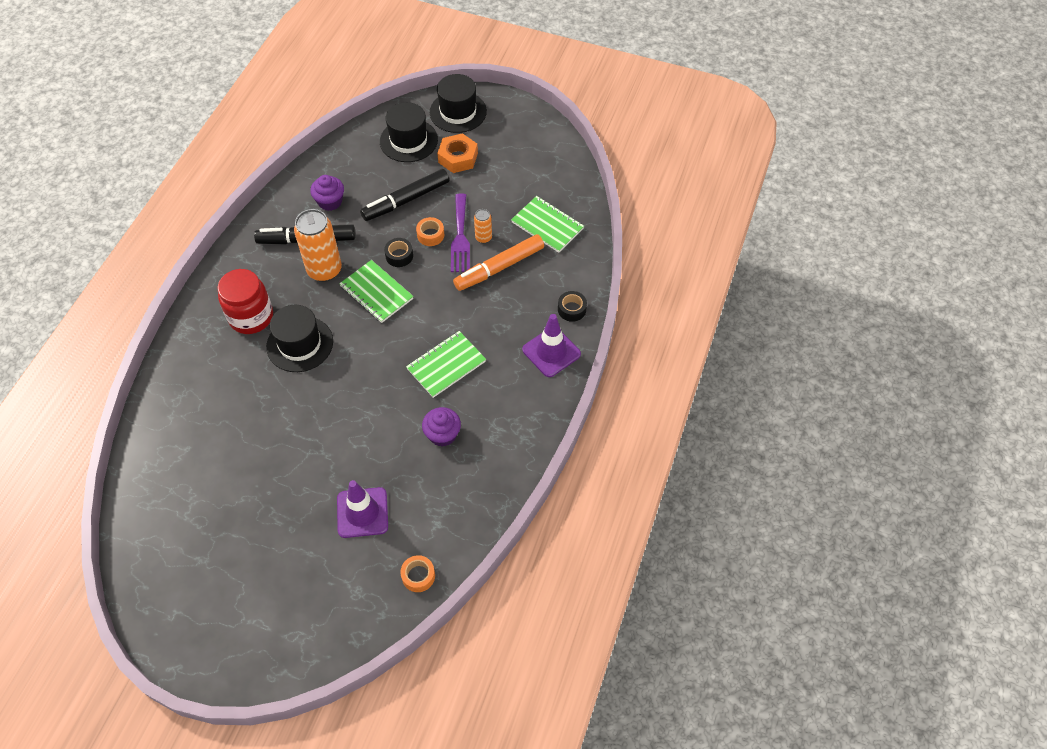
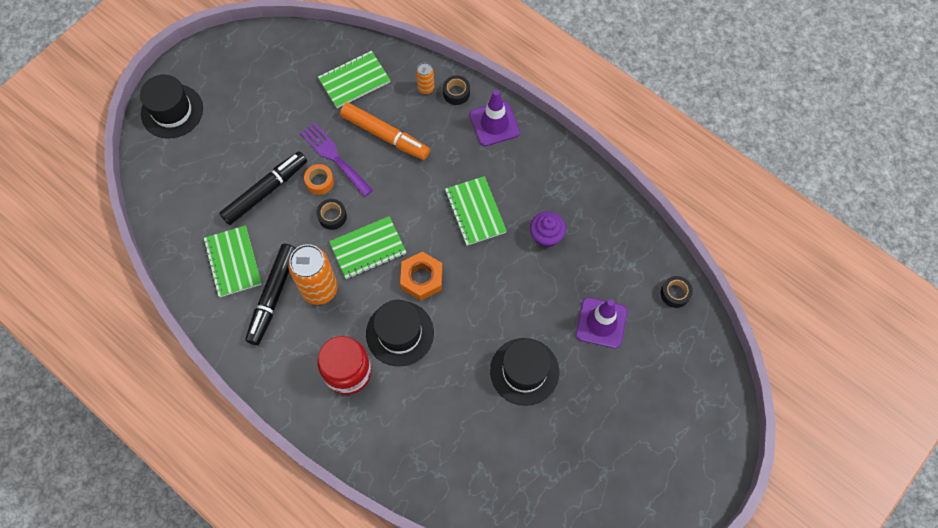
camera: 70 degrees left, 10 degrees up
purple cupcake [310,175,344,211] -> green notebook [203,225,262,297]
black marker [360,169,449,221] -> black marker turned 120 degrees counterclockwise [219,151,307,225]
black hat [380,102,438,162] -> black hat moved to [490,338,559,406]
orange tape [400,555,435,592] -> black tape [660,276,693,308]
orange nut [437,133,478,173] -> orange nut moved to [400,252,443,301]
purple fork [451,193,470,272] -> purple fork turned 150 degrees counterclockwise [300,122,373,197]
orange marker [453,234,544,291] -> orange marker turned 45 degrees counterclockwise [340,103,430,160]
orange can [474,209,492,243] -> orange can moved to [416,62,434,94]

